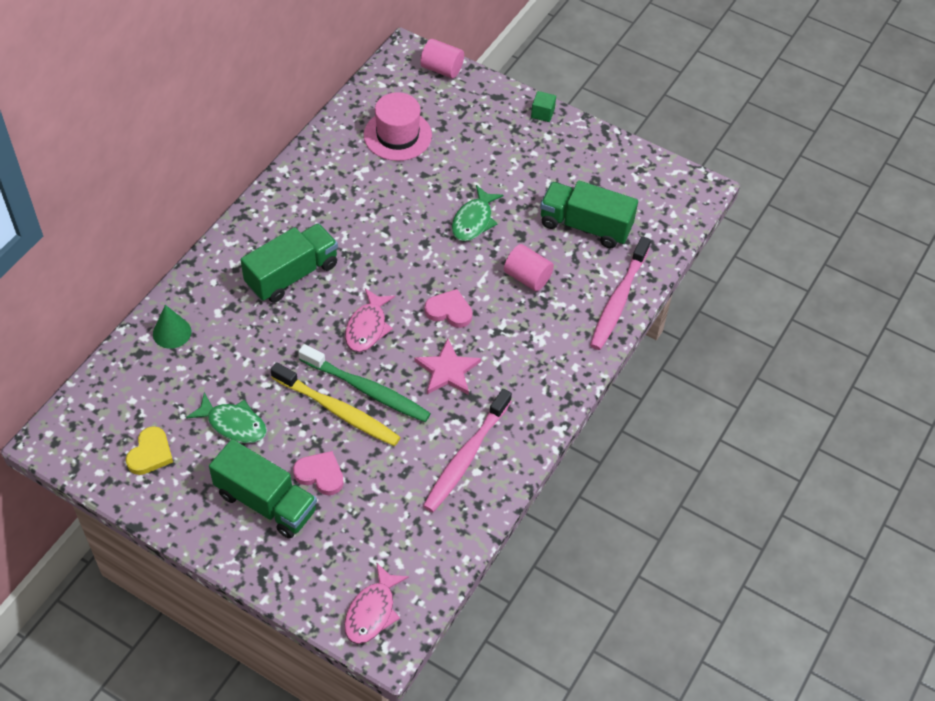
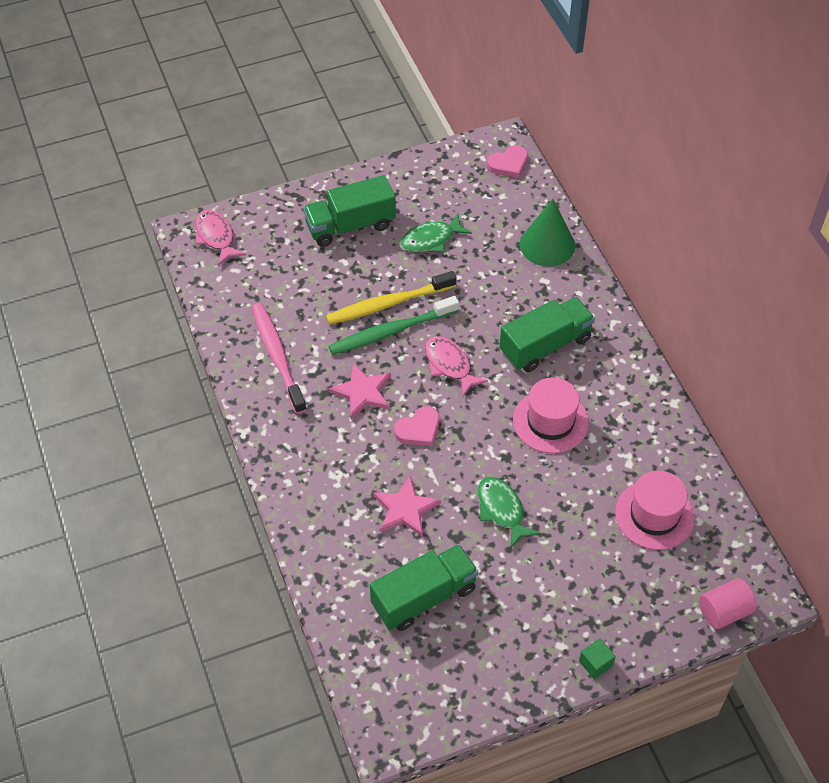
camera: 130 degrees right, 0 degrees up
yellow heart [126,426,173,475] -> none
green cone [153,305,191,349] -> green cone [520,199,575,267], size x1.59
green truck [241,223,338,303] -> green truck turned 120 degrees counterclockwise [499,297,595,372]
pink heart [293,451,344,495] -> pink heart moved to [487,145,528,178]
pink cylinder [504,244,554,291] -> pink star [373,476,441,537]
pink toothbrush [590,236,651,350] -> none
none -> pink hat [513,377,589,453]

